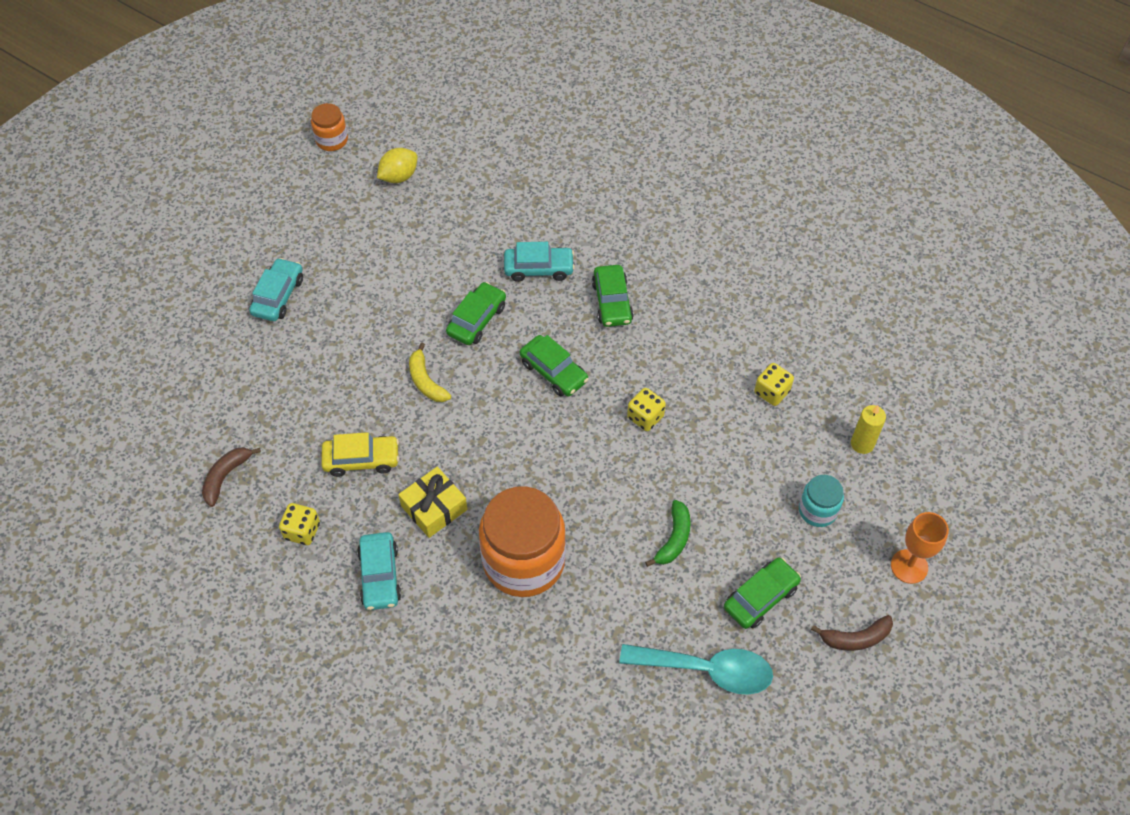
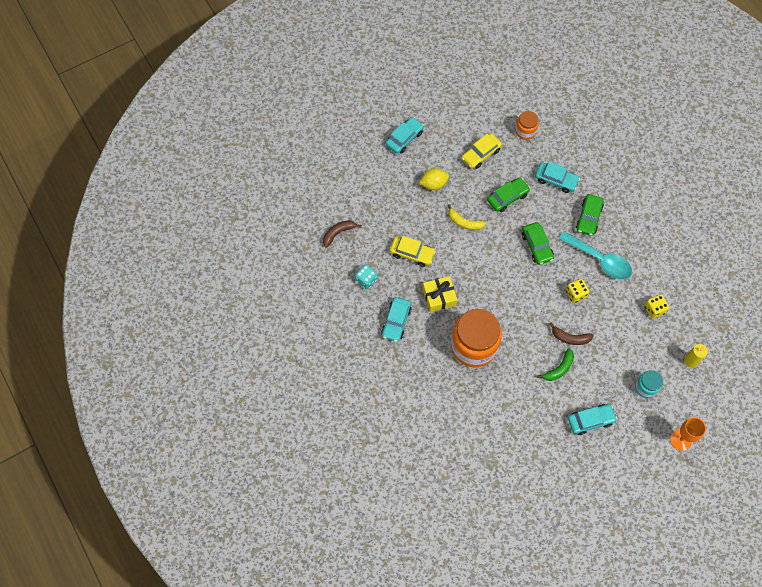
camera: 25 degrees right, 10 degrees up
yellow dice [279,503,320,545] -> turquoise dice [355,264,377,289]
orange jar [311,103,348,151] -> orange jar moved to [515,111,539,140]
yellow lemon [377,148,417,183] -> yellow lemon moved to [419,168,449,190]
yellow banana [409,343,451,402] -> yellow banana turned 60 degrees counterclockwise [447,204,486,230]
turquoise spoon [620,644,773,695] -> turquoise spoon moved to [559,231,632,280]
green car [724,558,801,629] -> turquoise car [568,404,617,435]
brown banana [811,615,893,651] -> brown banana moved to [549,322,594,345]
none -> yellow car [462,133,502,169]

